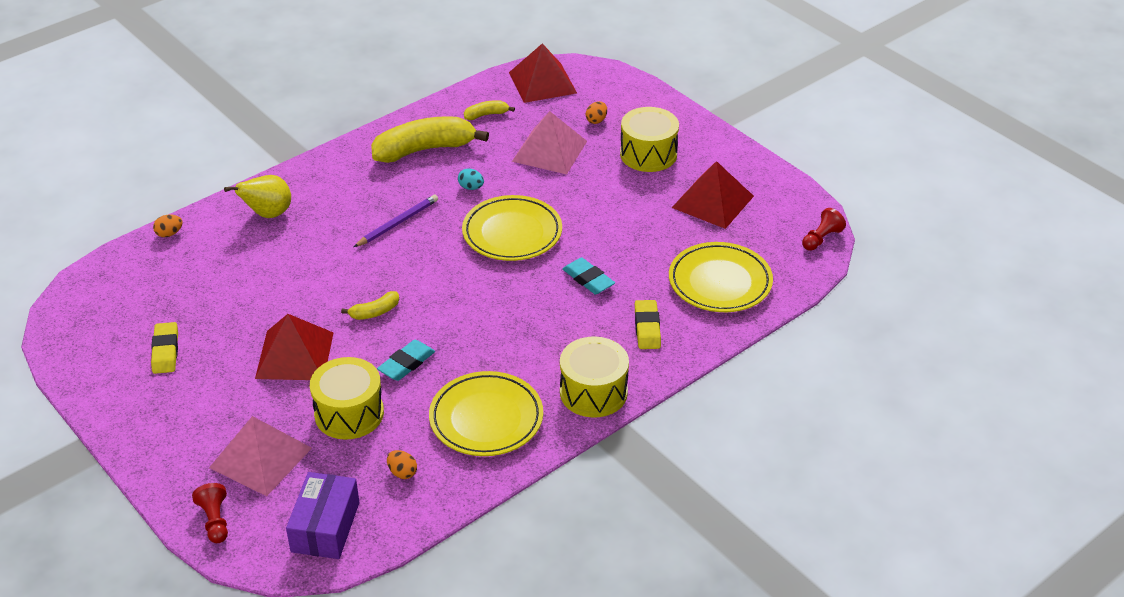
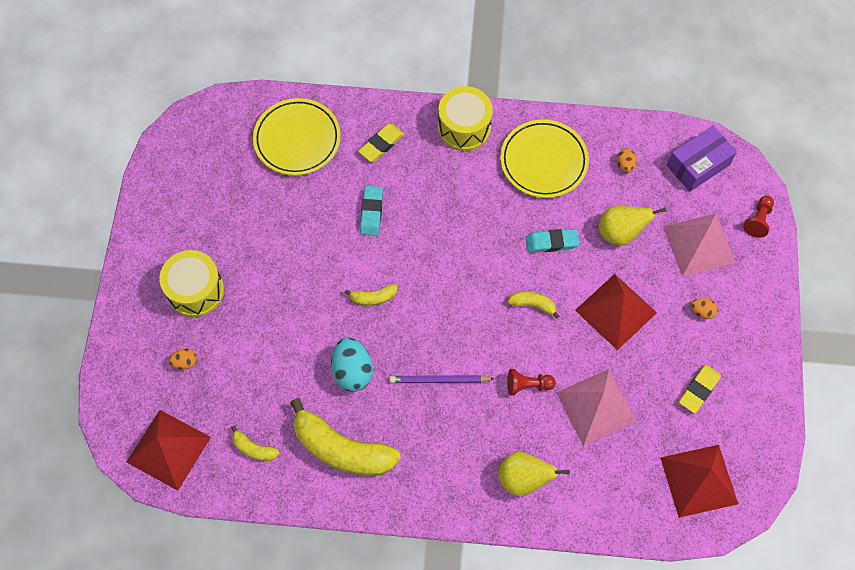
camera: 135 degrees left, 25 degrees up
orange egg [153,215,183,237] -> orange egg moved to [690,298,718,319]
yellow drum [310,357,384,440] -> yellow pear [599,206,667,245]
turquoise egg [458,168,484,190] -> turquoise egg [331,337,373,392], size x1.96
yellow plate [462,195,562,261] -> yellow banana [344,284,397,306]
pink pyramid [512,111,587,174] -> pink pyramid moved to [556,369,637,446]
red pyramid [672,161,754,229] -> red pyramid moved to [660,445,738,518]
red pawn [802,208,846,251] -> red pawn moved to [507,369,556,396]

